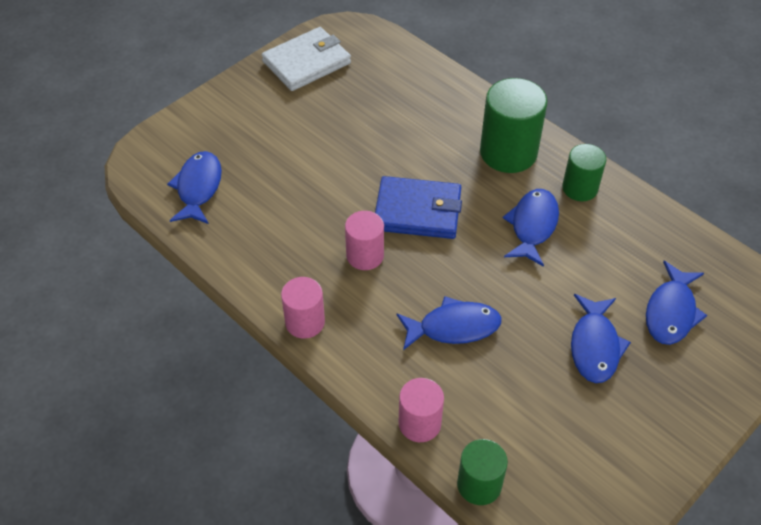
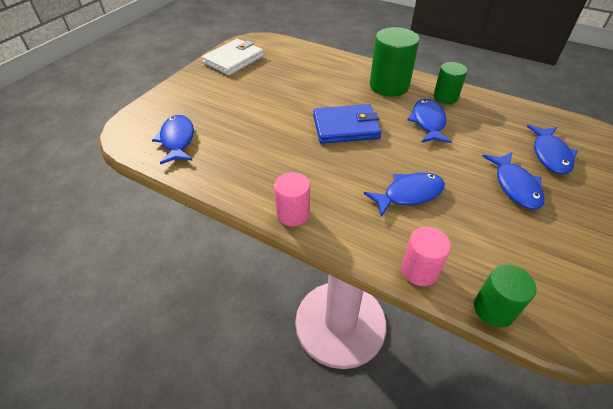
camera: 15 degrees left, 5 degrees down
pink cylinder [345,211,384,270] -> none

